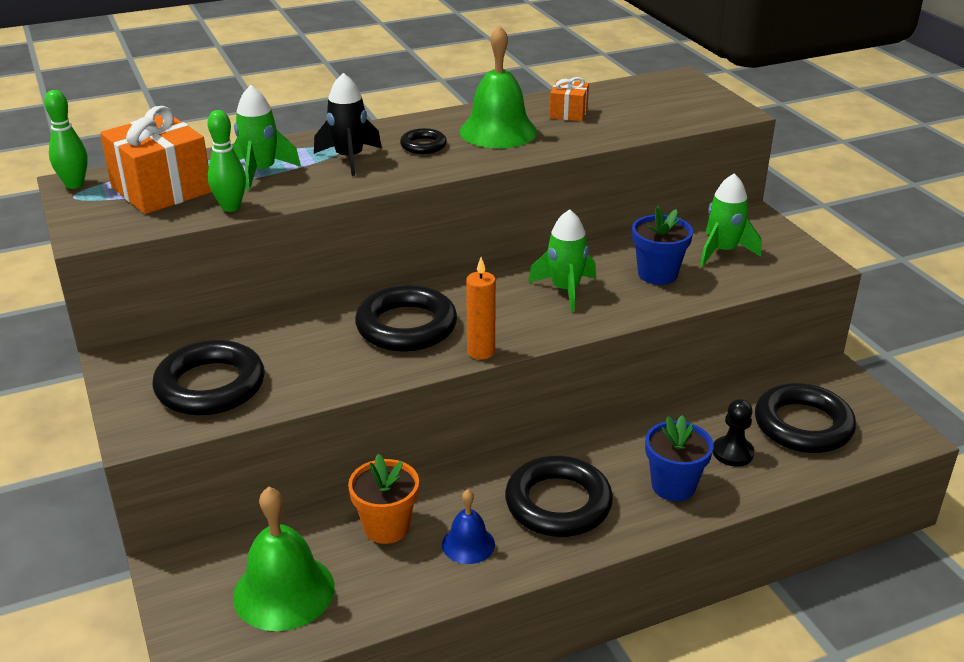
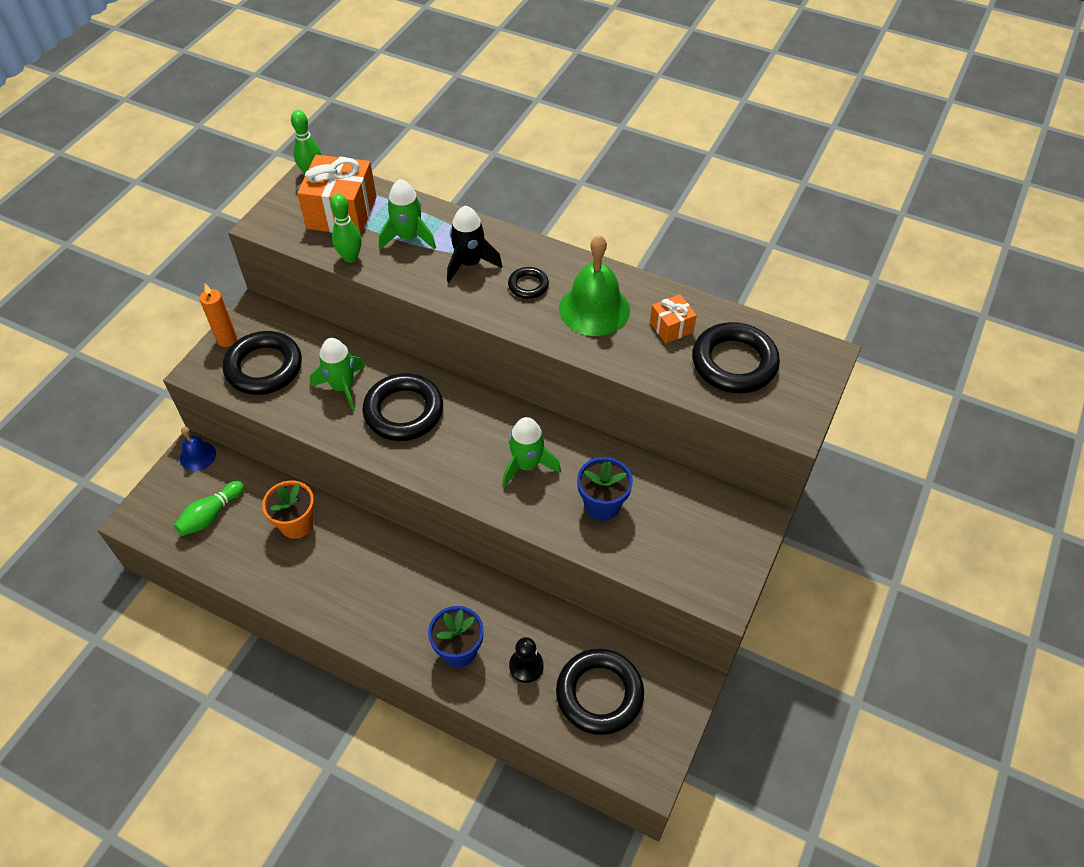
camera: 50 degrees right, 20 degrees up
green bell [233,487,335,631] -> green bowling pin [174,480,244,536]
blue bell [442,489,495,564] -> blue bell moved to [180,427,216,471]
orange candle [466,257,496,360] -> orange candle moved to [200,284,237,347]
black ring [505,456,613,537] -> black ring moved to [692,322,780,393]
green rocket [700,174,761,266] -> green rocket moved to [310,338,365,411]

